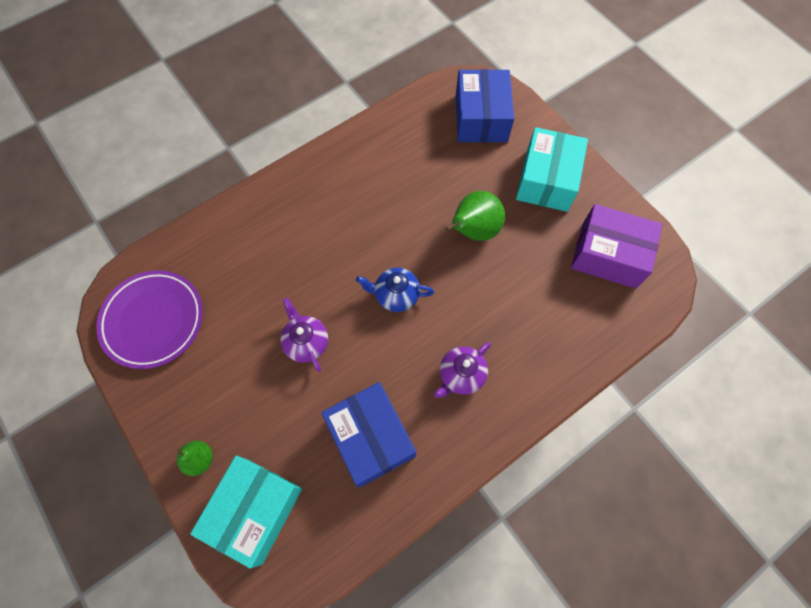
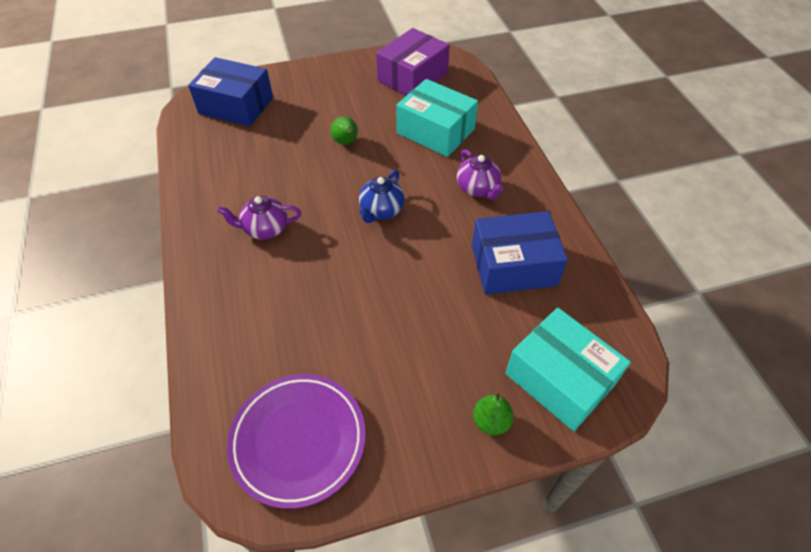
camera: 70 degrees left, 15 degrees down
purple teapot [280,298,328,372] -> purple teapot moved to [217,196,301,239]
green pear [445,191,505,241] -> green pear [330,116,358,145], size x0.59
turquoise box [516,127,588,212] -> turquoise box moved to [396,79,478,157]

